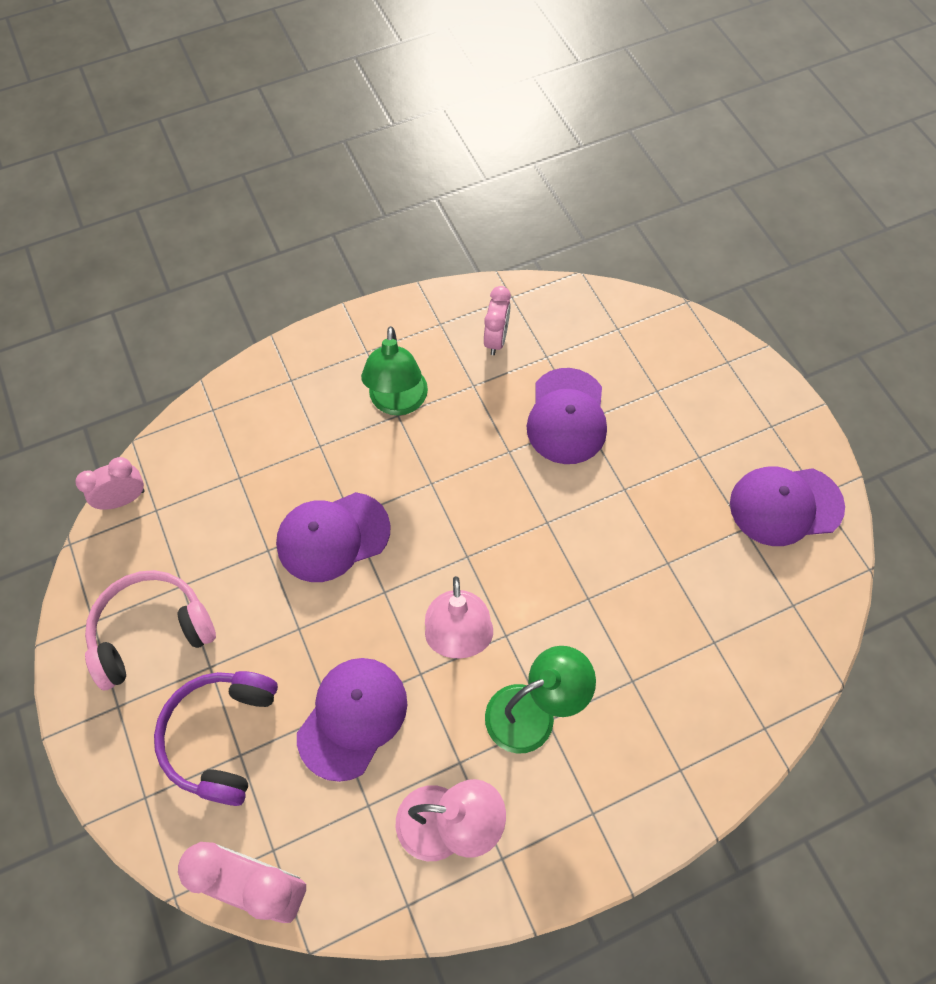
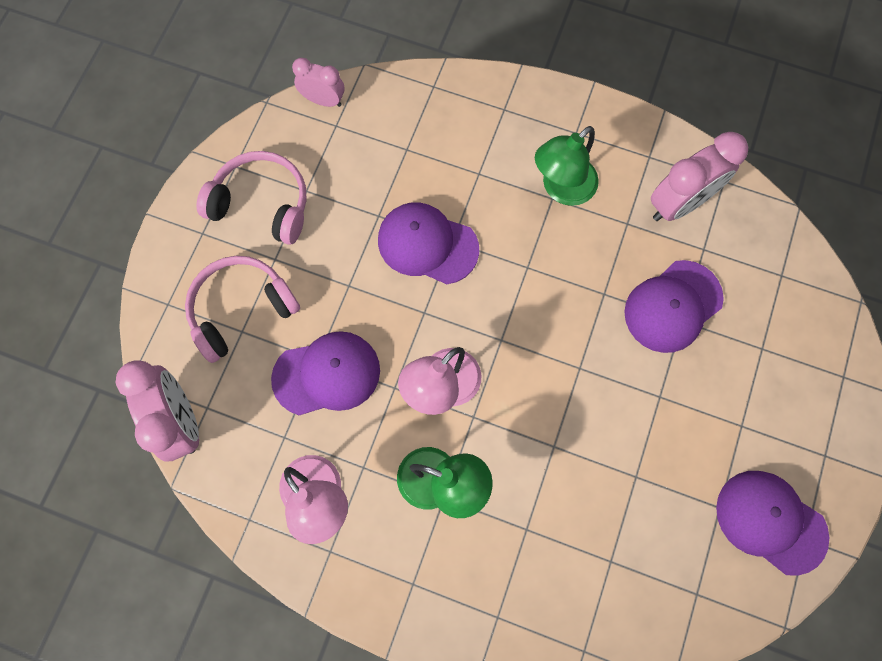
camera: 45 degrees right, 10 degrees up
purple headphones [154,671,278,806] -> pink headphones [185,256,300,363]
pink clock [484,286,511,355] -> pink clock [651,132,748,221], size x1.67

